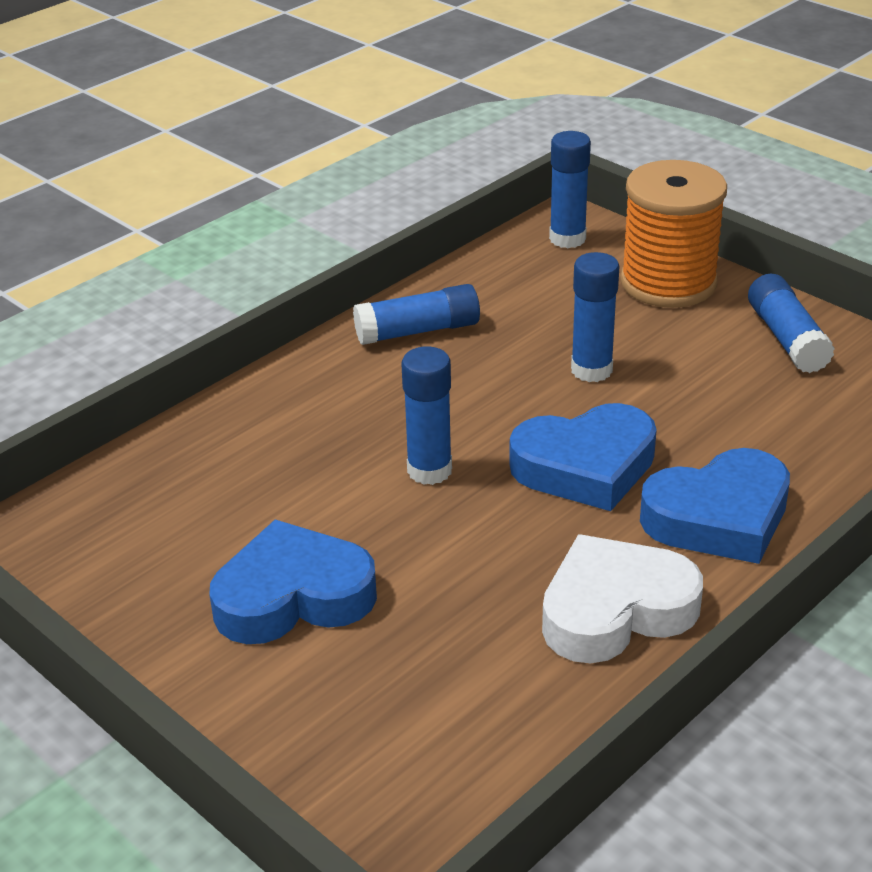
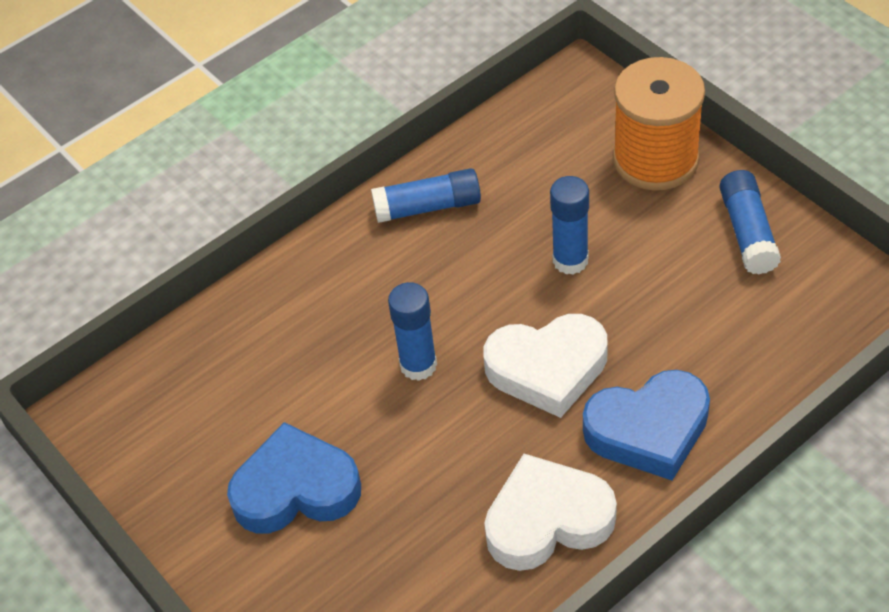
camera: 10 degrees right, 15 degrees up
blue heart [509,403,657,511] -> white heart [484,314,608,418]
blue glue stick [549,131,591,248] -> none

